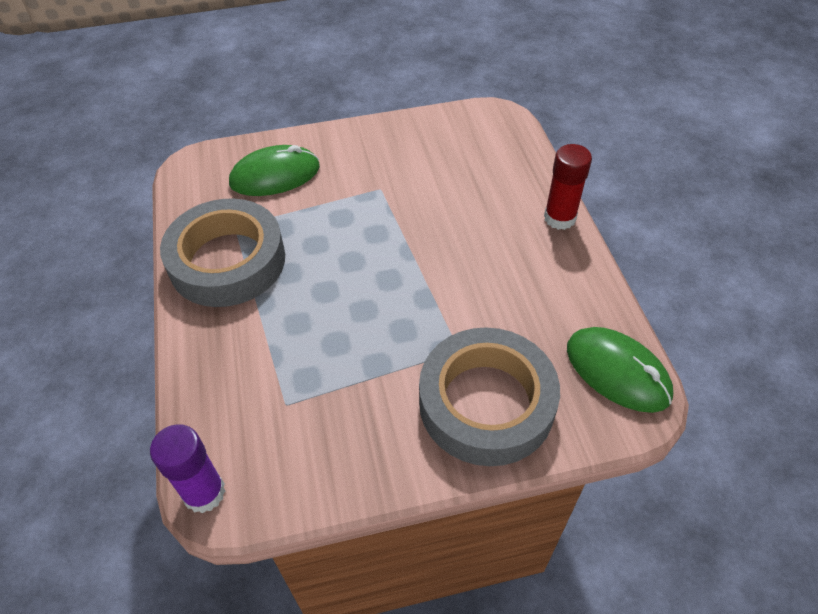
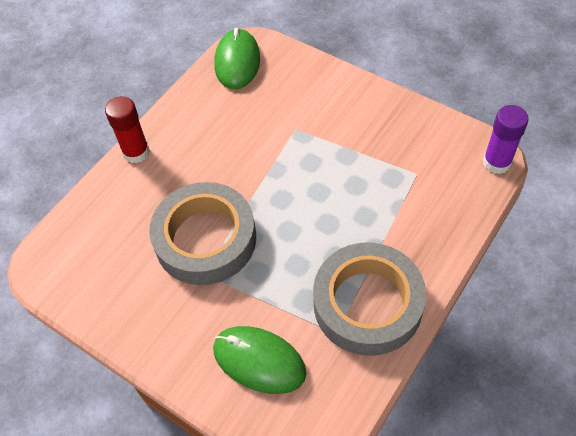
camera: 130 degrees left, 5 degrees up
grey tape [419,327,560,466] -> grey tape moved to [149,182,256,285]

